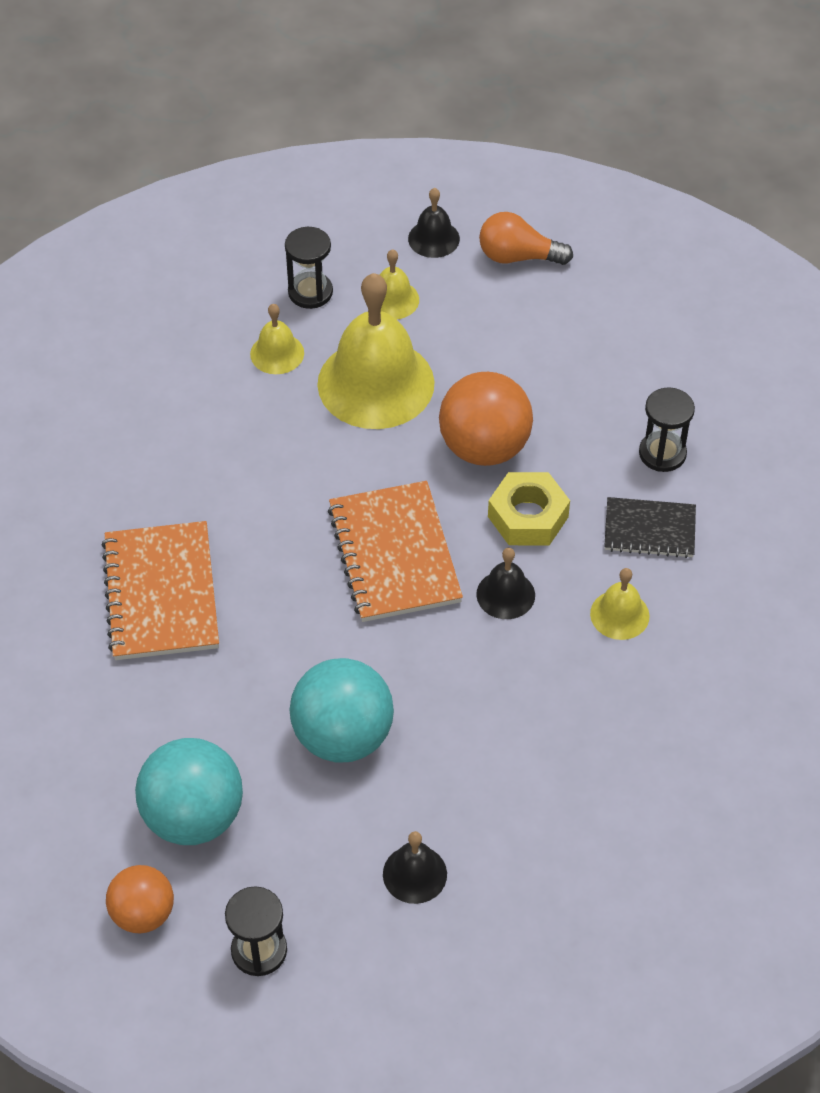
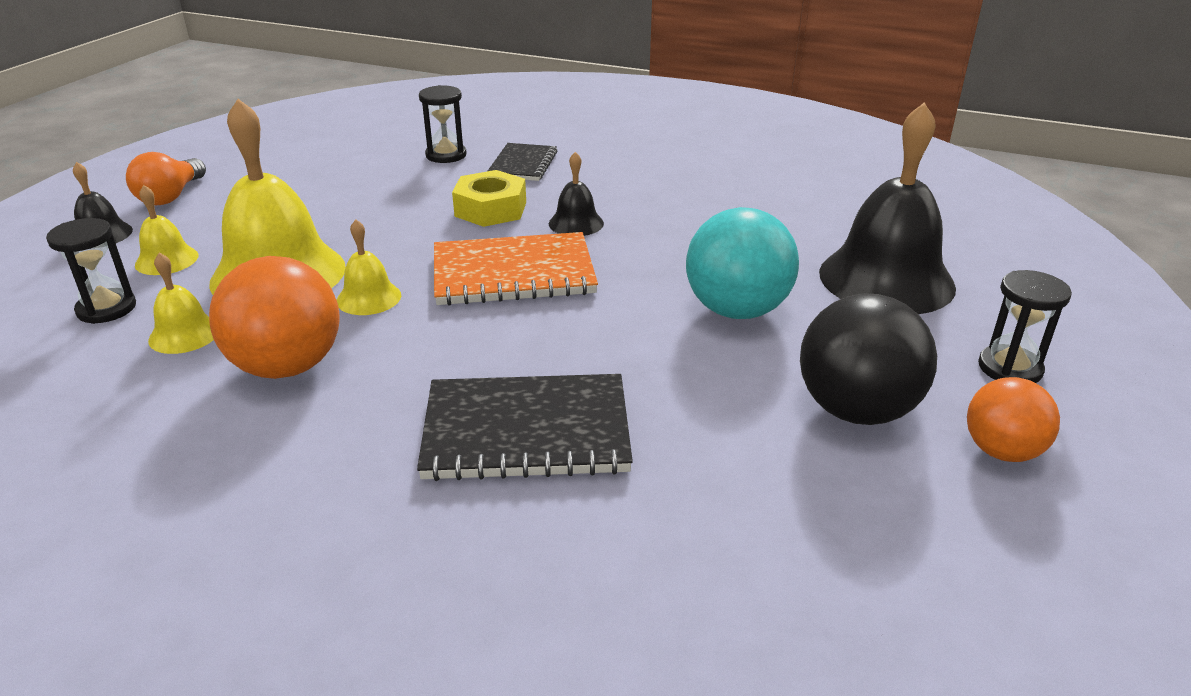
camera: 85 degrees left, 20 degrees down
orange notebook [102,521,219,660] -> black notebook [417,374,633,481]
turquoise ball [135,738,243,845] -> black ball [800,294,937,425]
black bell [383,831,447,904] -> black bell [819,102,956,314], size x2.14
orange ball [439,372,533,466] -> orange ball moved to [209,256,340,379]
yellow bell [590,568,650,640] -> yellow bell moved to [337,219,401,315]

